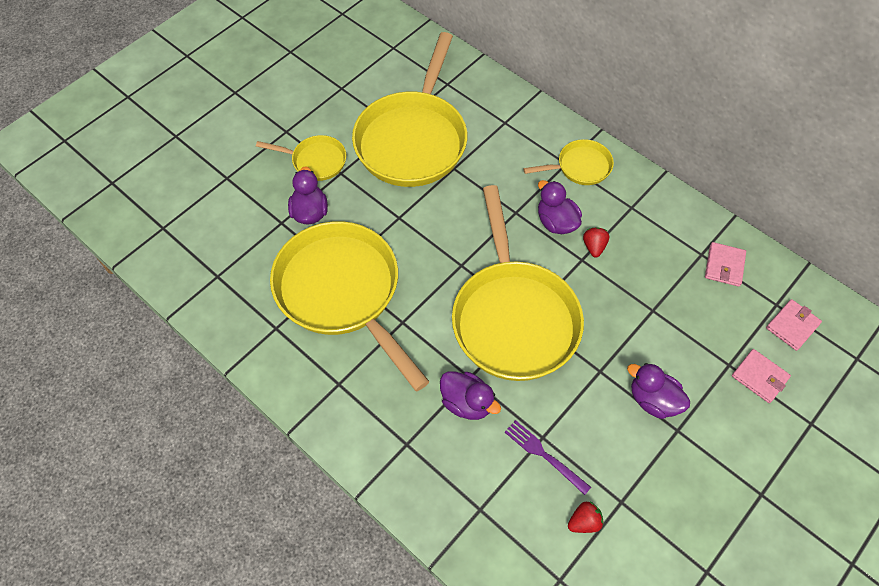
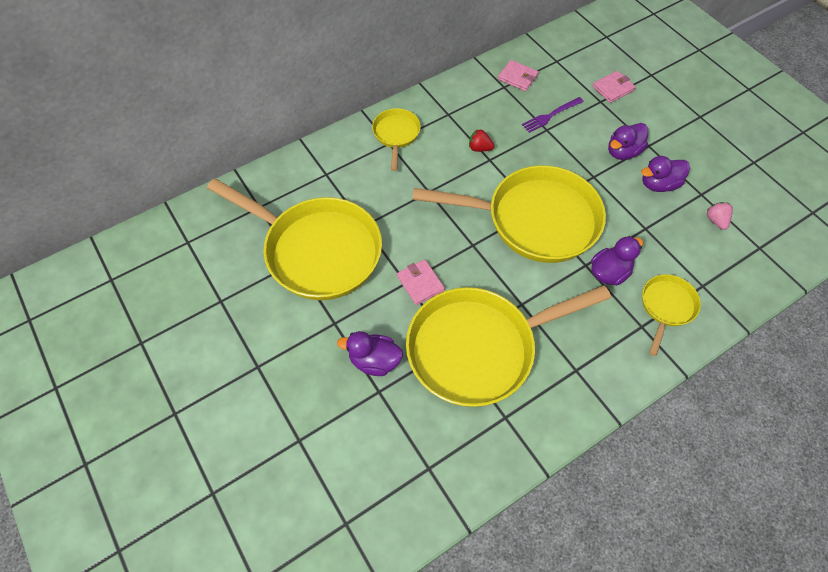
camera: 75 degrees left, 0 degrees up
yellow pan [256,135,346,181] -> yellow pan moved to [642,274,701,356]
purple fork [504,420,591,495] -> purple fork moved to [522,97,584,133]
purple duck [538,180,582,234] -> purple duck moved to [641,156,690,192]
red strawberry [568,501,604,533] -> pink strawberry [707,202,733,230]
pink wallet [766,299,822,351] -> pink wallet moved to [397,259,445,305]

